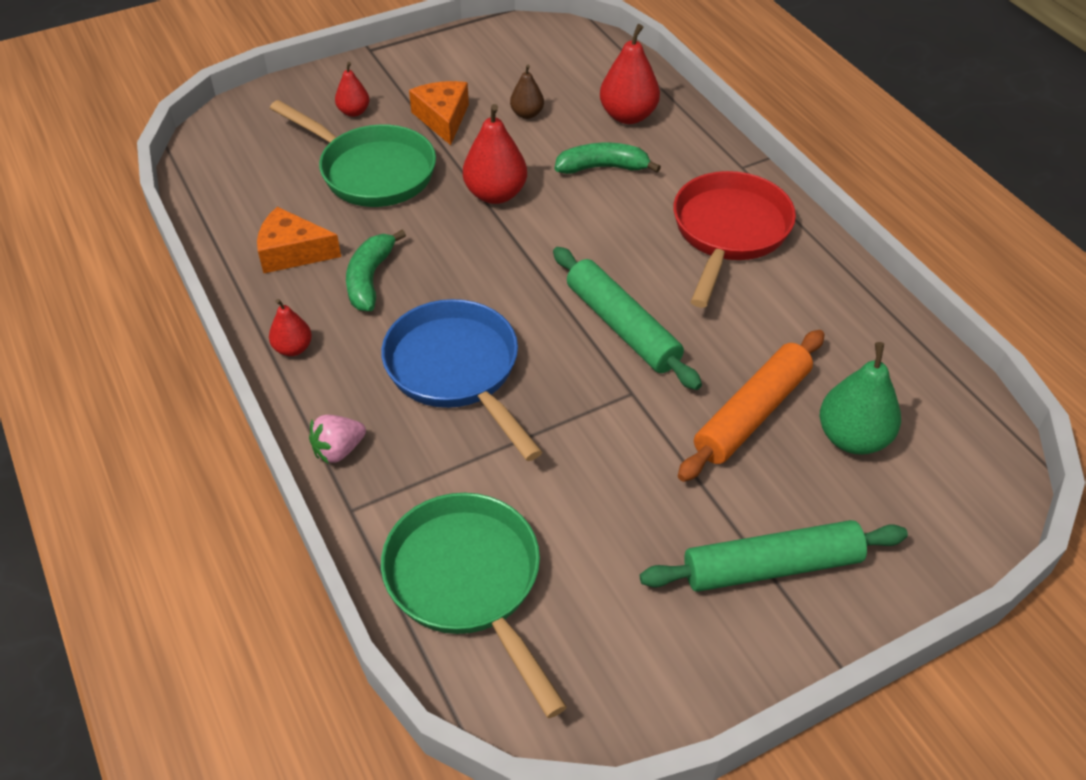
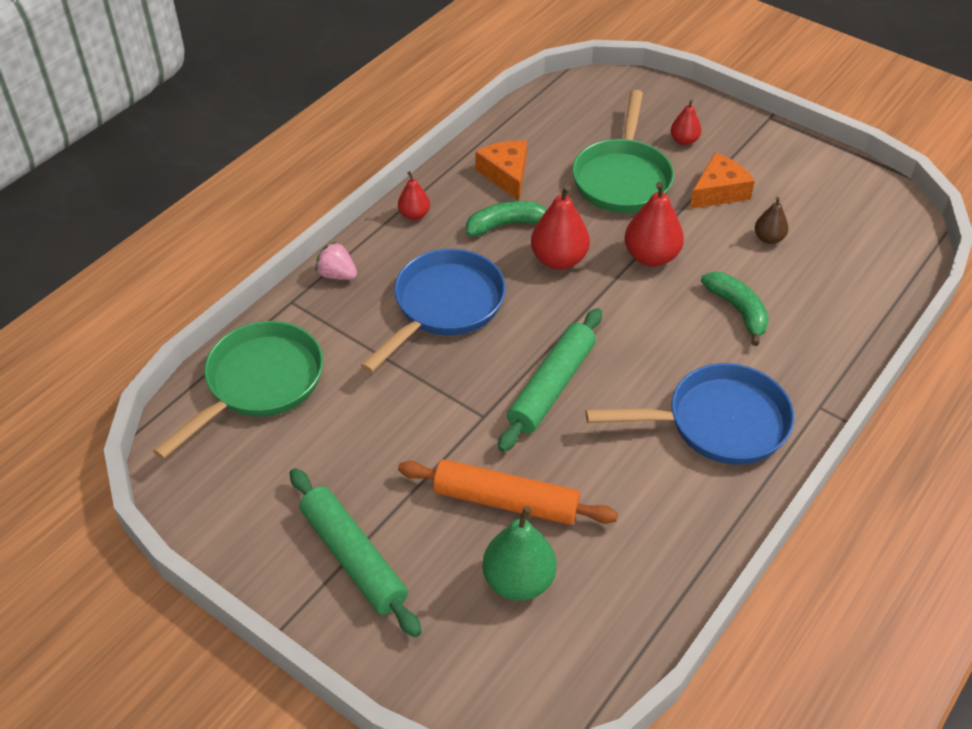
camera: 65 degrees right, 0 degrees up
red pear [600,24,660,124] -> red pear moved to [531,185,590,270]
red pan [673,171,796,308] -> blue pan [586,363,794,465]

